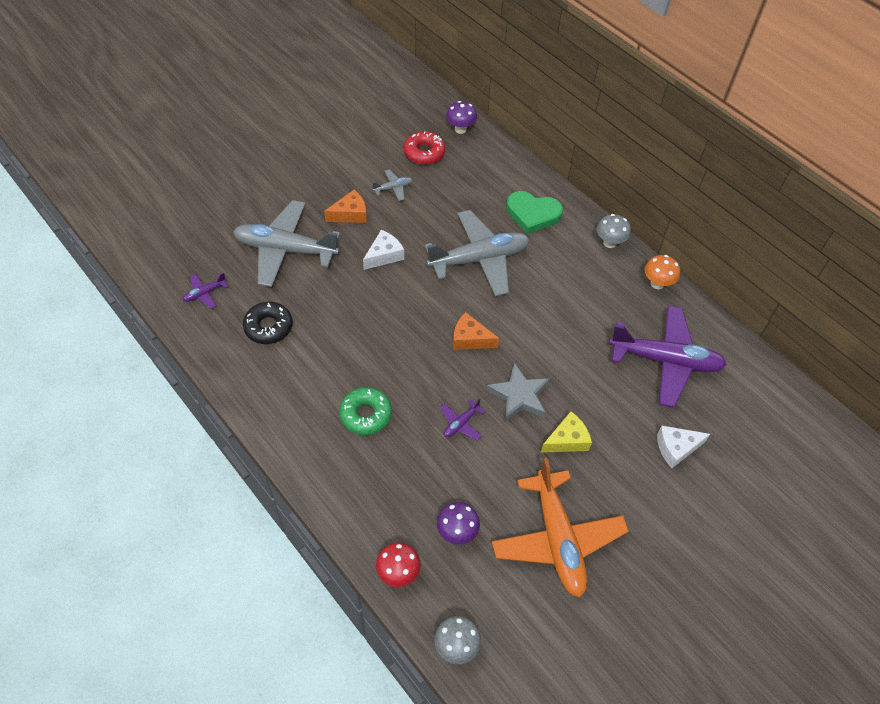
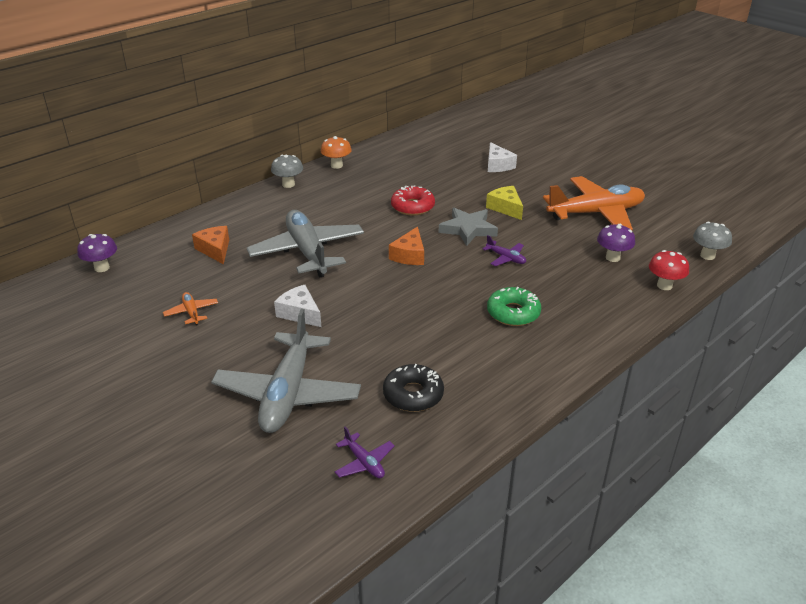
camera: 90 degrees left, 20 degrees down
orange cheese [324,189,367,223] -> orange cheese moved to [192,226,229,264]
grey plane [371,170,413,201] -> orange plane [163,292,218,325]
red donut [404,131,445,165] -> red donut moved to [391,186,435,216]
green heart [506,191,563,234] -> none
purple plane [609,306,727,407] -> none

